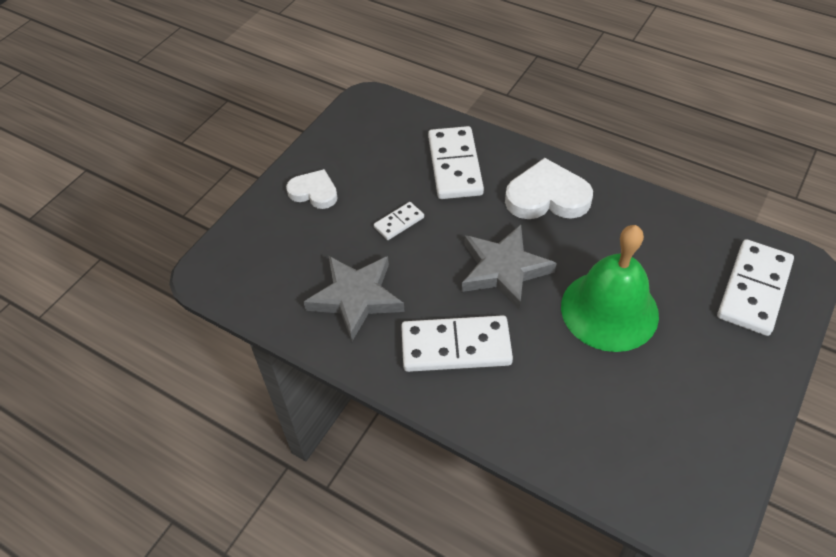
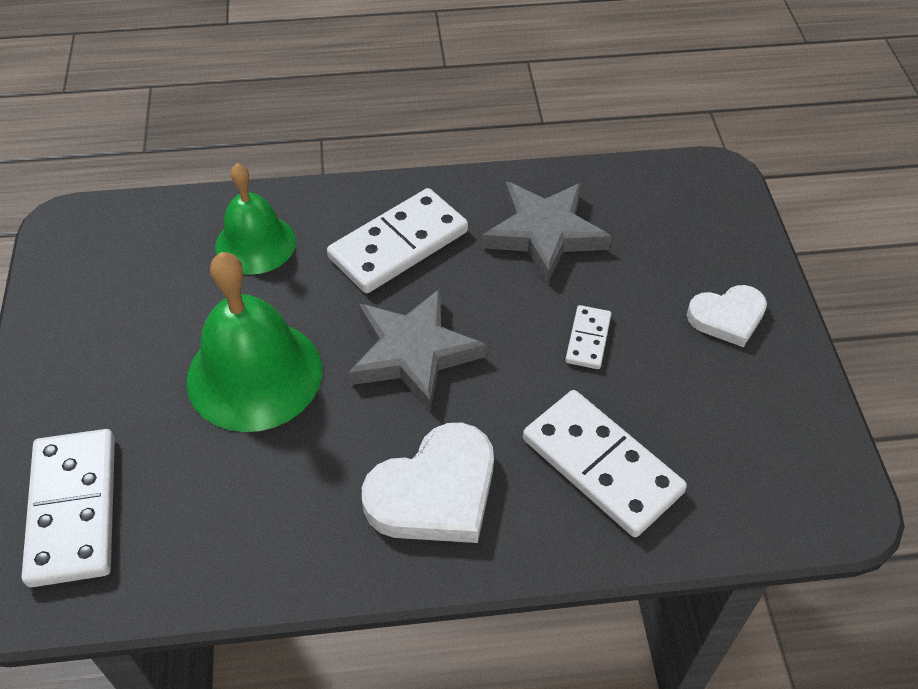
camera: 140 degrees right, 0 degrees up
none -> green bell [215,163,296,274]

